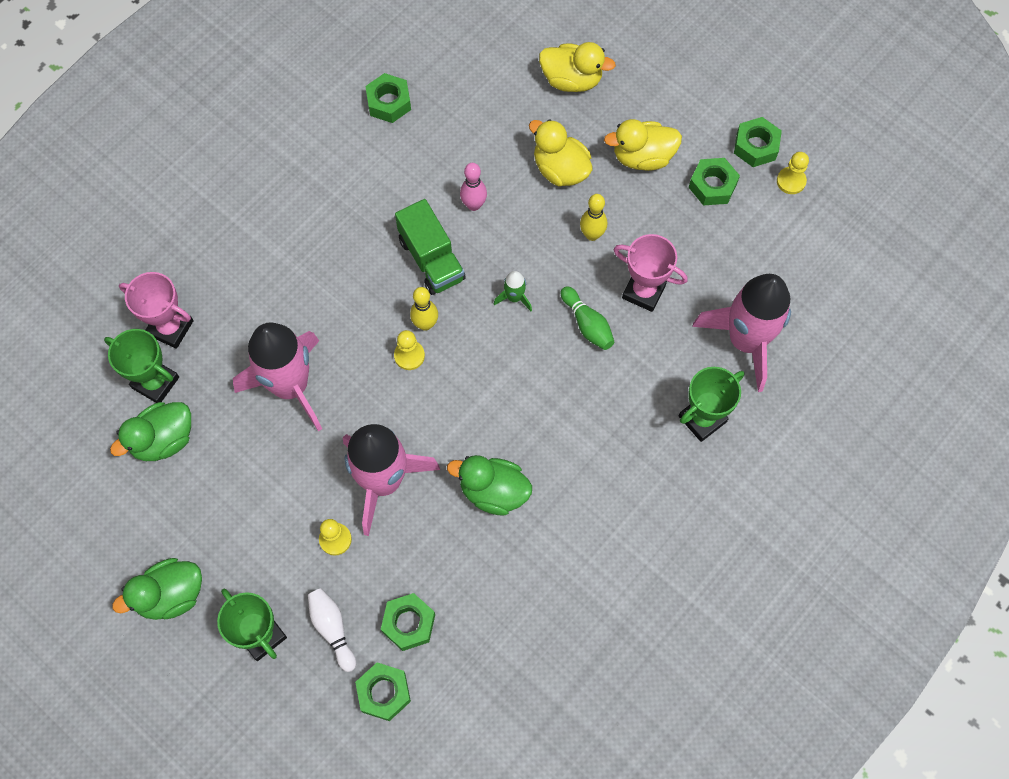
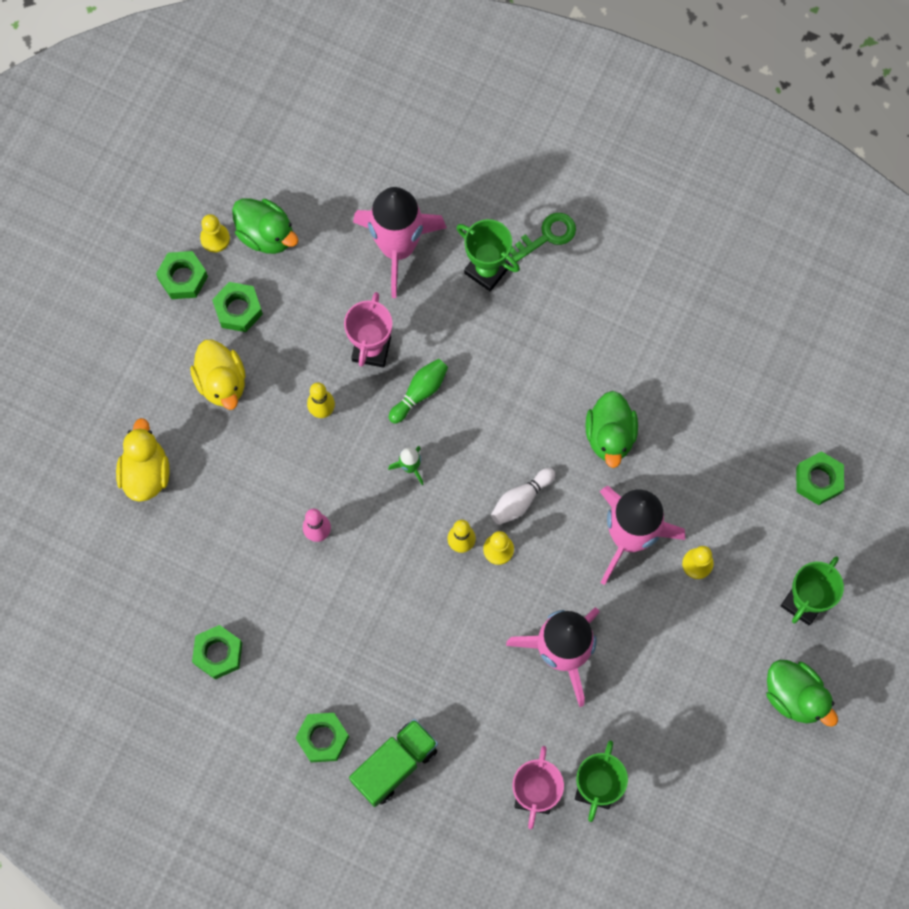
camera: 105 degrees left, 5 degrees up
green duck [110,402,191,461] -> green duck moved to [232,198,299,254]
white bowling pin [308,588,356,672] -> white bowling pin moved to [491,468,555,525]
green nut [381,593,435,651] -> green nut moved to [295,713,349,762]
green truck [395,199,466,295] -> green truck moved to [349,719,438,807]
yellow duck [529,119,592,186] -> none
none -> green key [510,213,576,262]

